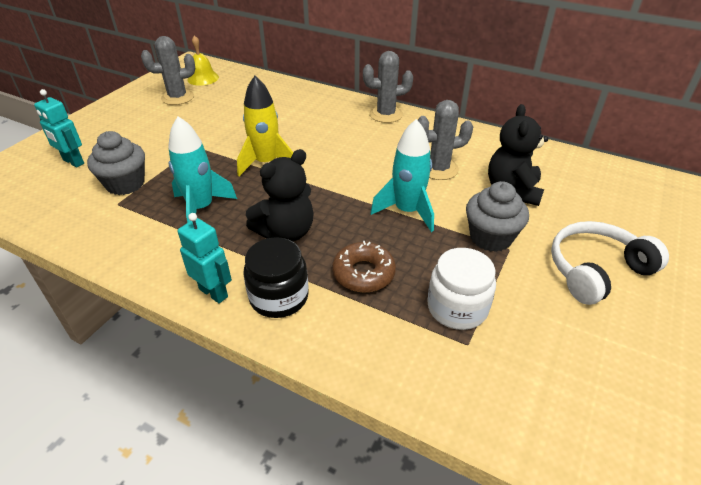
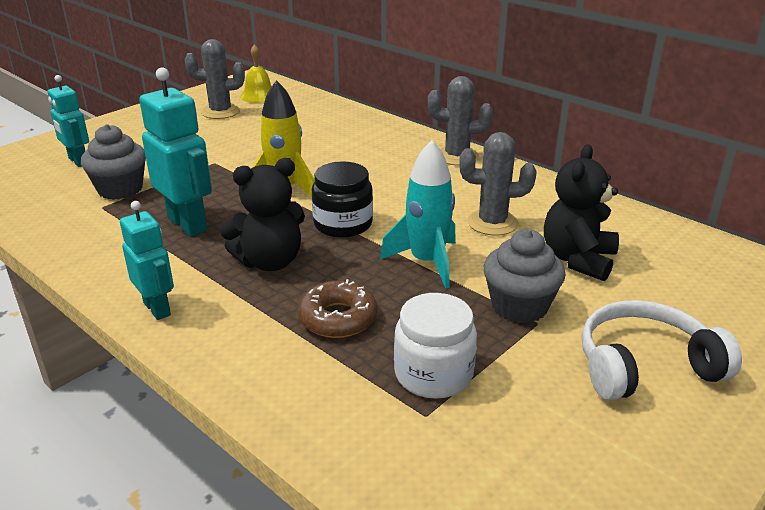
camera: 15 degrees right, 10 degrees down
turquoise rocket [168,116,237,223] -> turquoise robot [139,67,212,236]
black jar [244,237,309,318] -> black jar moved to [312,161,373,238]

